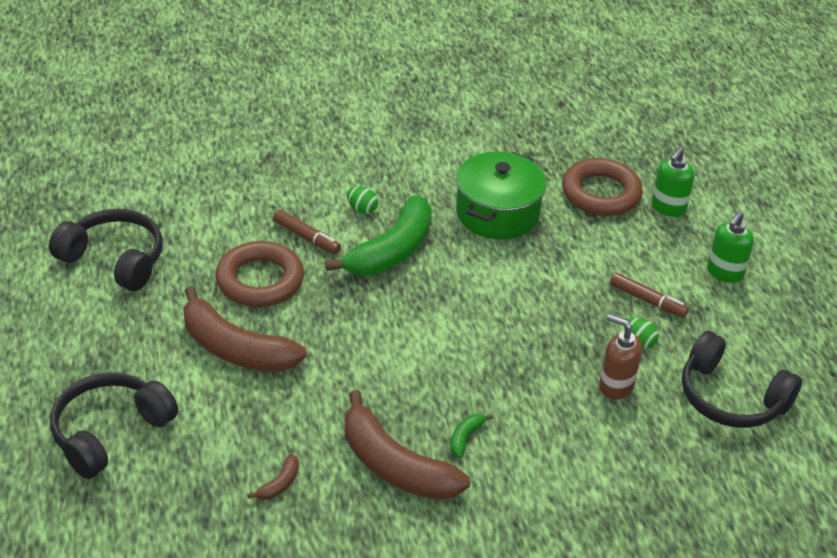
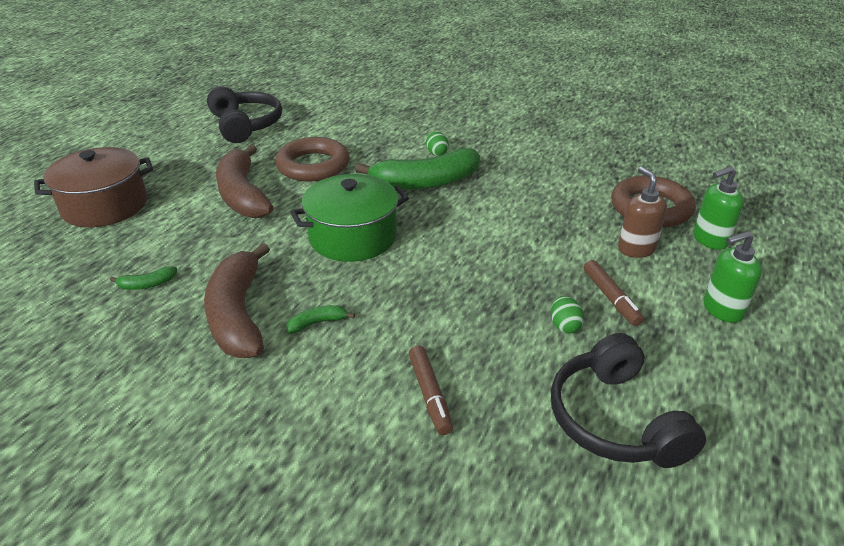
camera: 40 degrees right, 5 degrees down
black headphones [50,372,178,479] -> brown pot [34,147,153,227]
brown banana [247,454,299,500] -> green banana [110,266,177,290]
brown marker [273,210,341,254] -> brown marker moved to [409,345,453,435]
green pot [456,152,546,239] -> green pot moved to [290,174,409,262]
brown soap dispenser [599,314,642,399] -> brown soap dispenser moved to [618,167,667,258]

